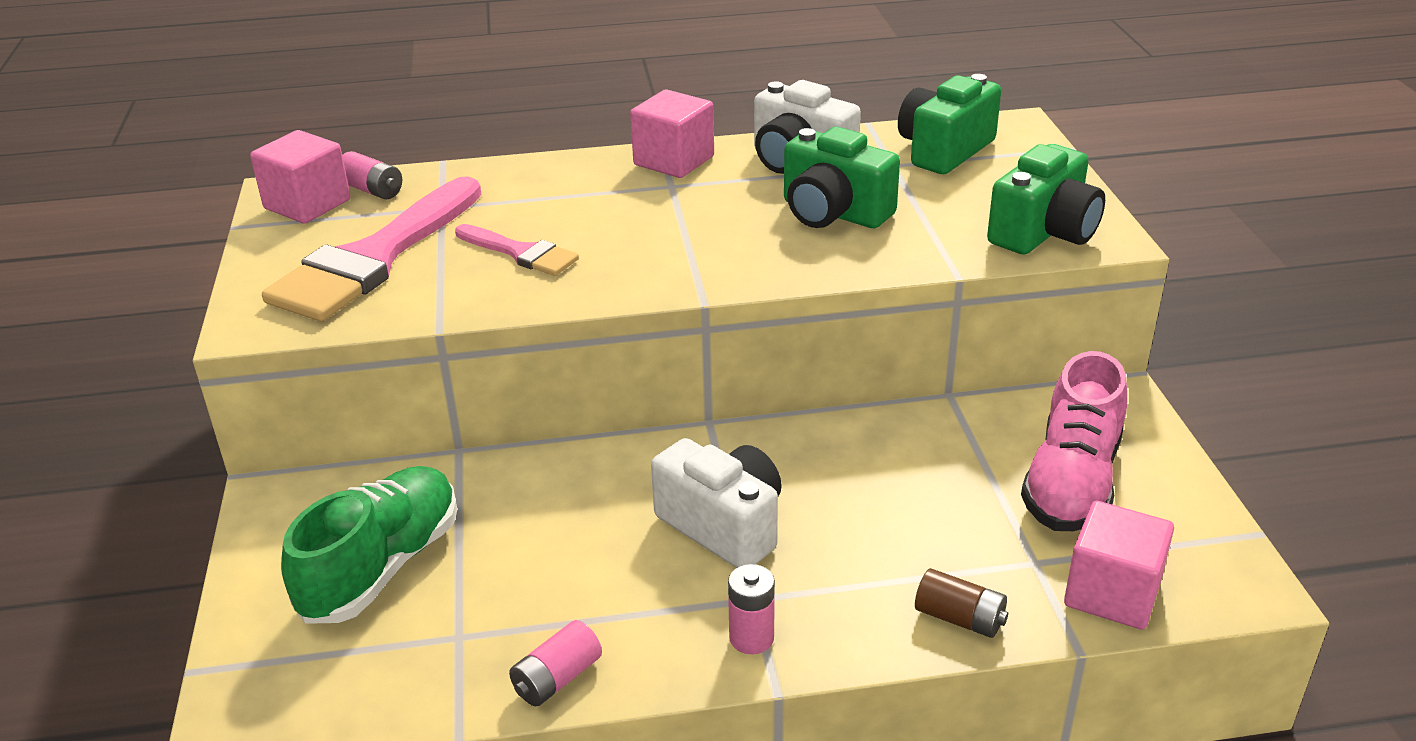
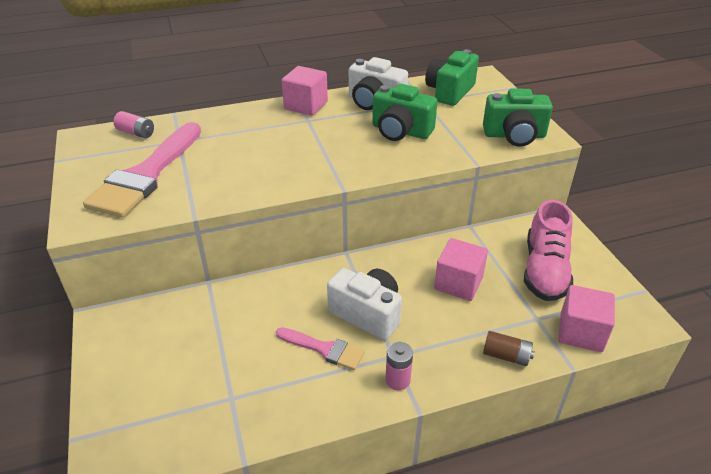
camera: 10 degrees left, 5 degrees up
pink cube [250,130,351,224] -> pink cube moved to [434,238,488,301]
green shoe [281,466,457,624] -> none
pink brush [455,224,579,276] -> pink brush moved to [276,327,365,370]
pink battery [509,620,602,707] -> none
green camera [987,144,1105,255] -> green camera turned 60 degrees clockwise [483,89,553,147]

